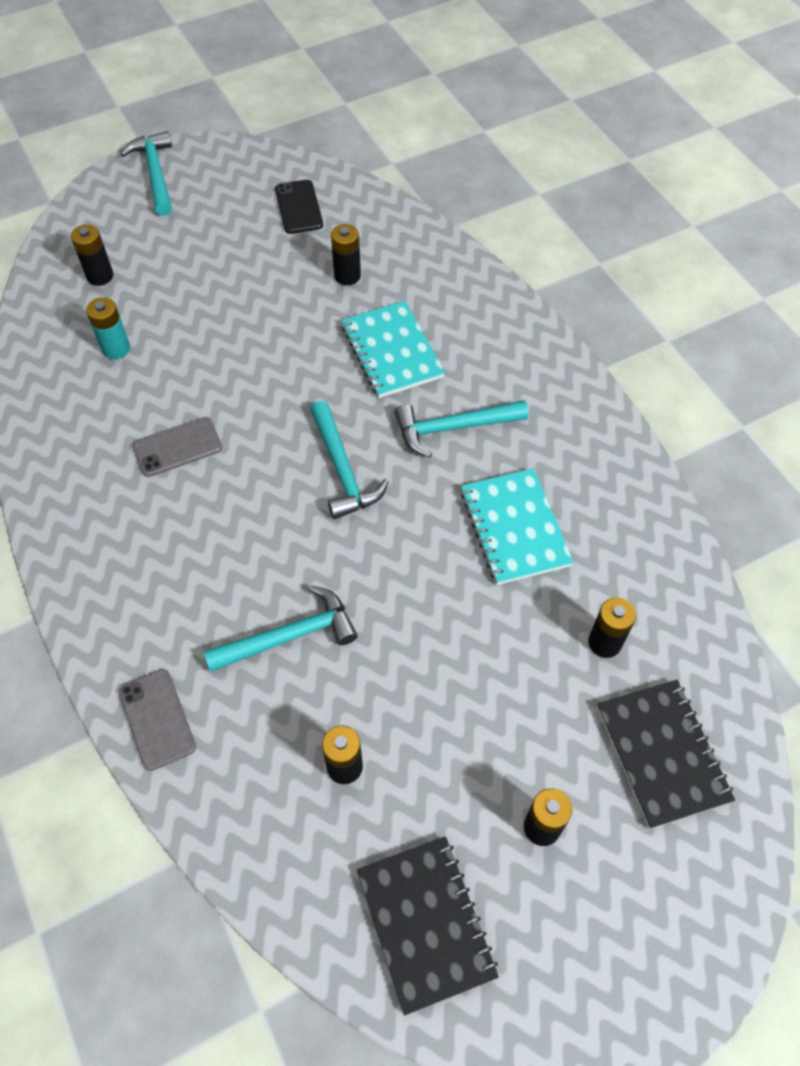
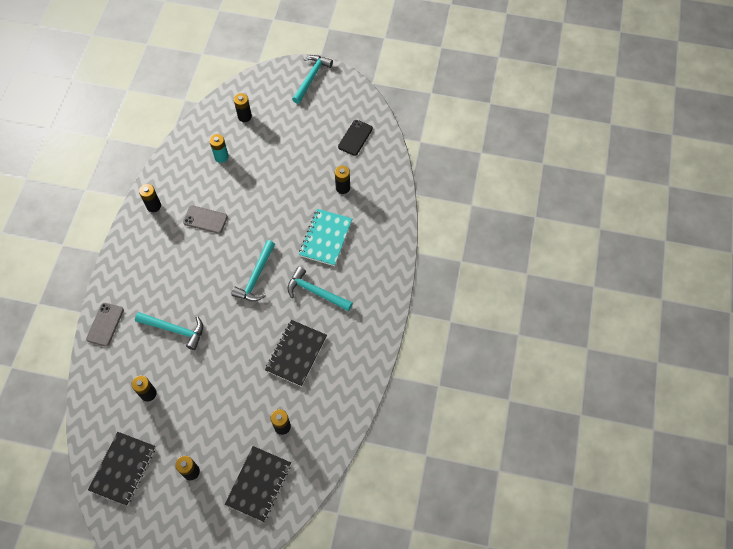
camera: 40 degrees right, 5 degrees up
turquoise notebook [460,468,574,585] -> black notebook [265,320,327,387]
none -> black battery [139,184,161,212]

